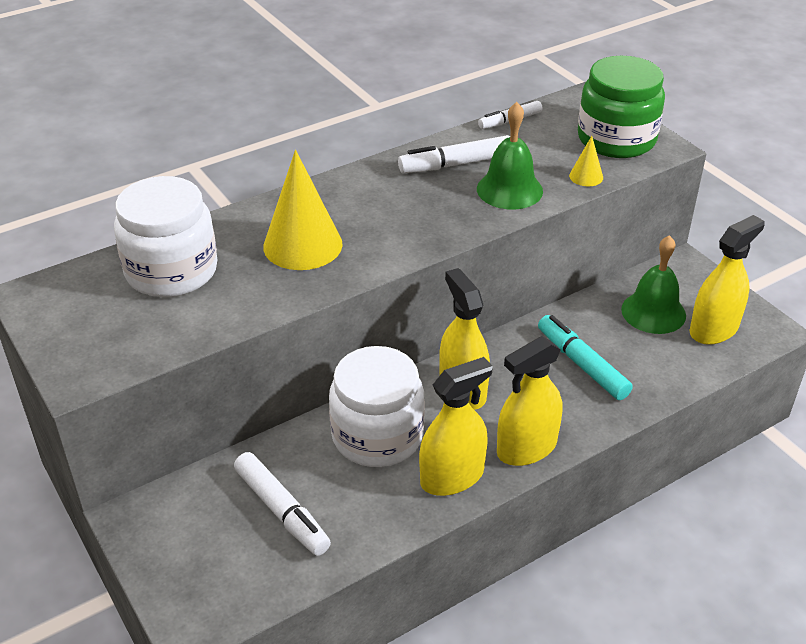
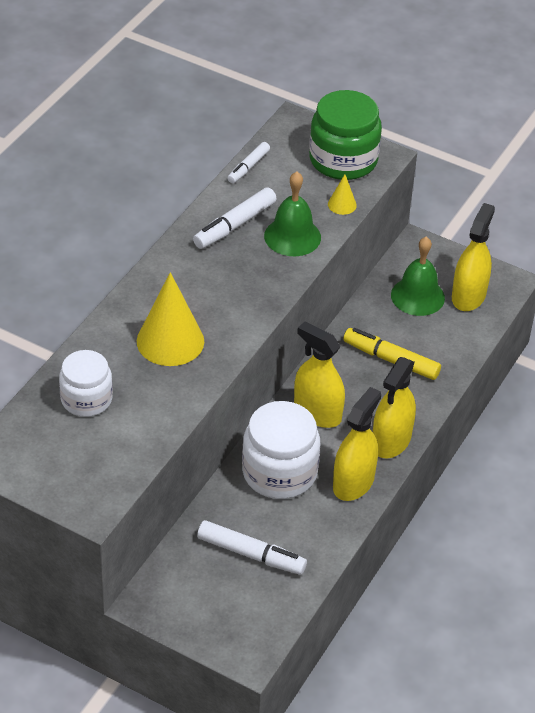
camera: 30 degrees left, 5 degrees up
white jar [114,176,217,297] -> white jar [59,350,113,417], size x0.65
turquoise marker [538,315,633,400] -> yellow marker [343,328,441,380]

